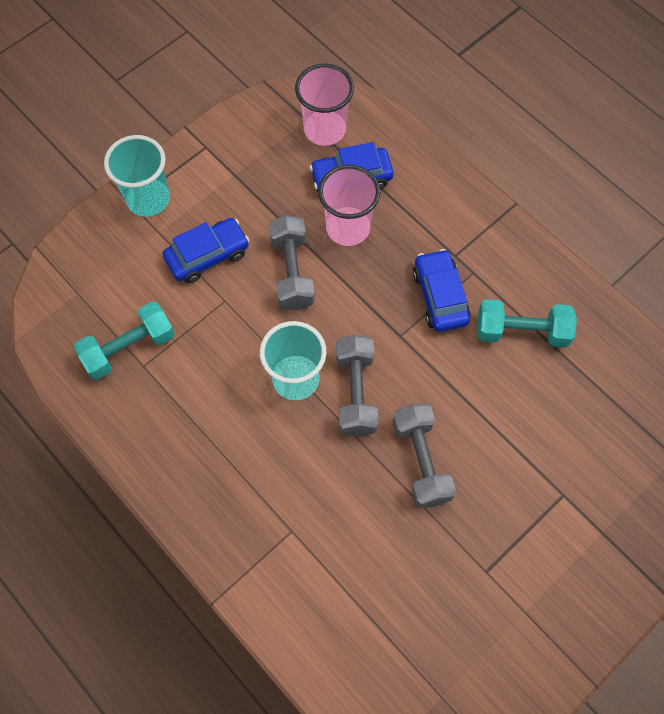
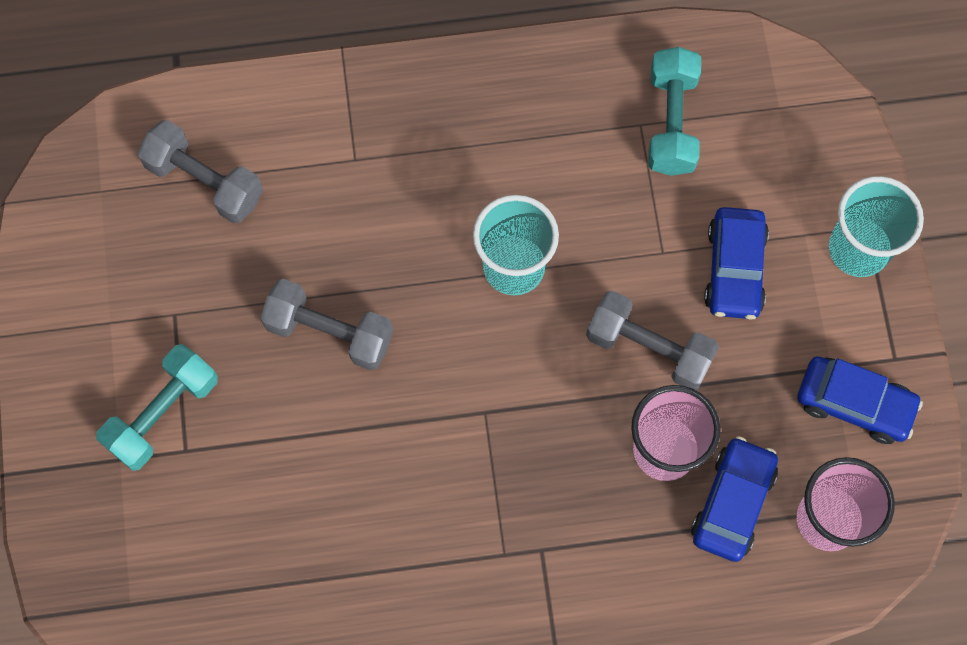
camera: 125 degrees right, 5 degrees up
grey dumbbell [336,335,378,436] -> grey dumbbell moved to [137,120,263,223]
blue car [413,249,471,332] -> blue car moved to [797,356,923,444]
turquoise dumbbell [477,299,577,347] -> turquoise dumbbell moved to [96,344,218,471]

